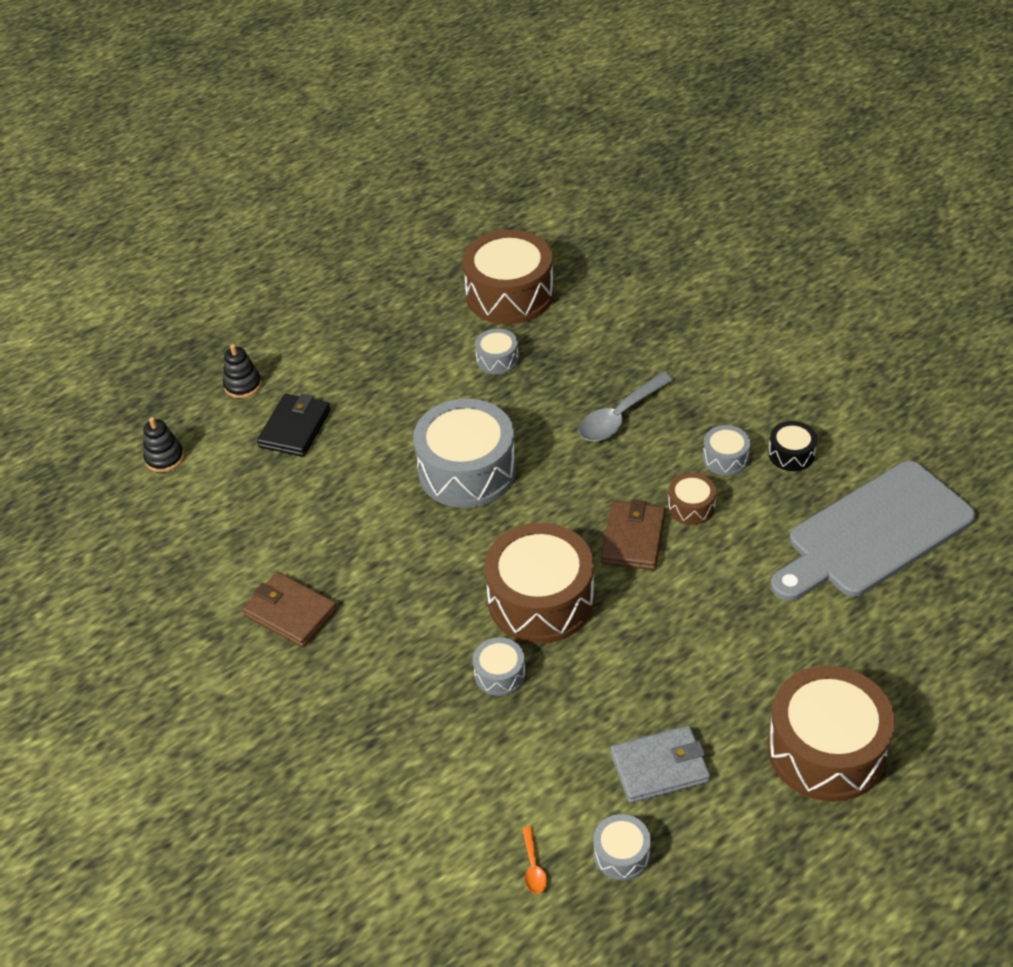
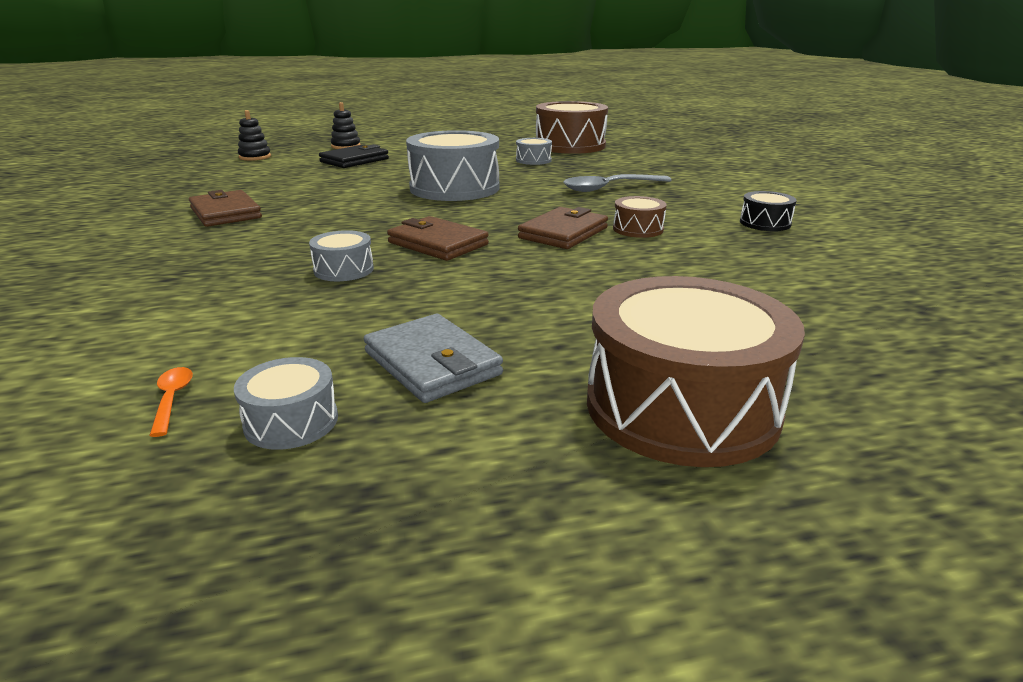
camera: 20 degrees right, 20 degrees down
brown drum [485,523,594,644] -> brown wallet [387,216,489,261]
orange spoon [522,827,547,894] -> orange spoon turned 150 degrees clockwise [149,367,193,437]
grey wallet [610,725,710,803] -> grey wallet turned 45 degrees clockwise [364,314,503,403]
grey drum [703,425,750,475] -> none
grey cutting board [770,461,976,601] -> none

